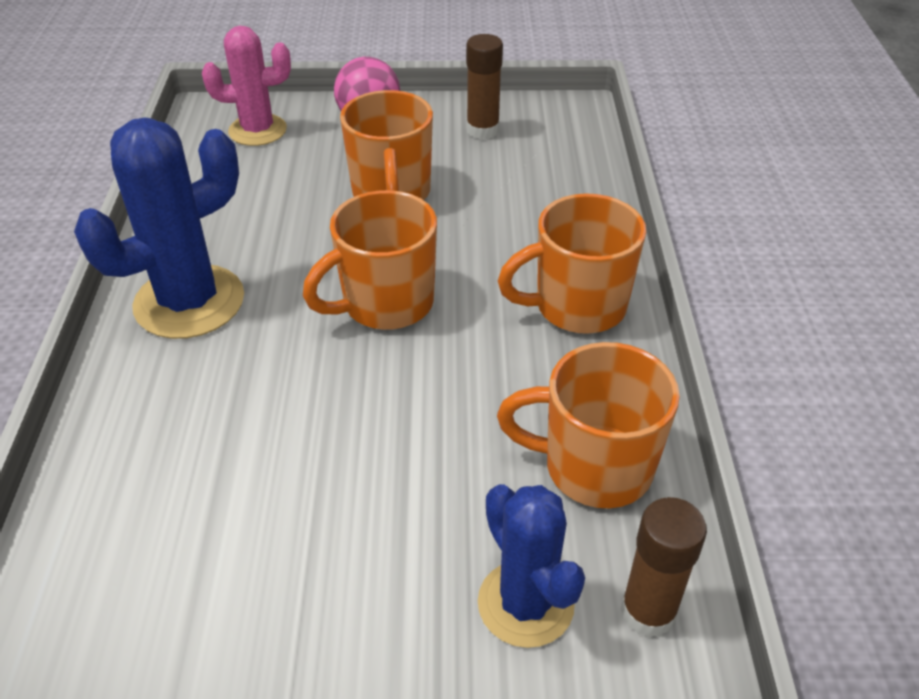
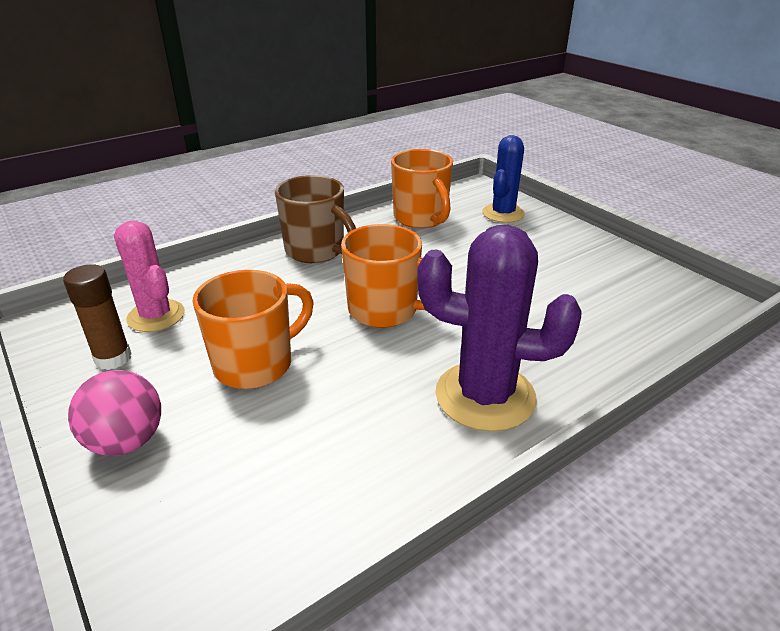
camera: 125 degrees left, 10 degrees down
blue cactus [74,118,244,339] -> purple cactus [417,225,581,432]
pink cactus [202,26,291,146] -> pink cactus moved to [114,220,185,332]
orange mug [498,193,646,334] -> brown mug [275,175,356,263]
brown glue stick [621,497,707,638] -> none

